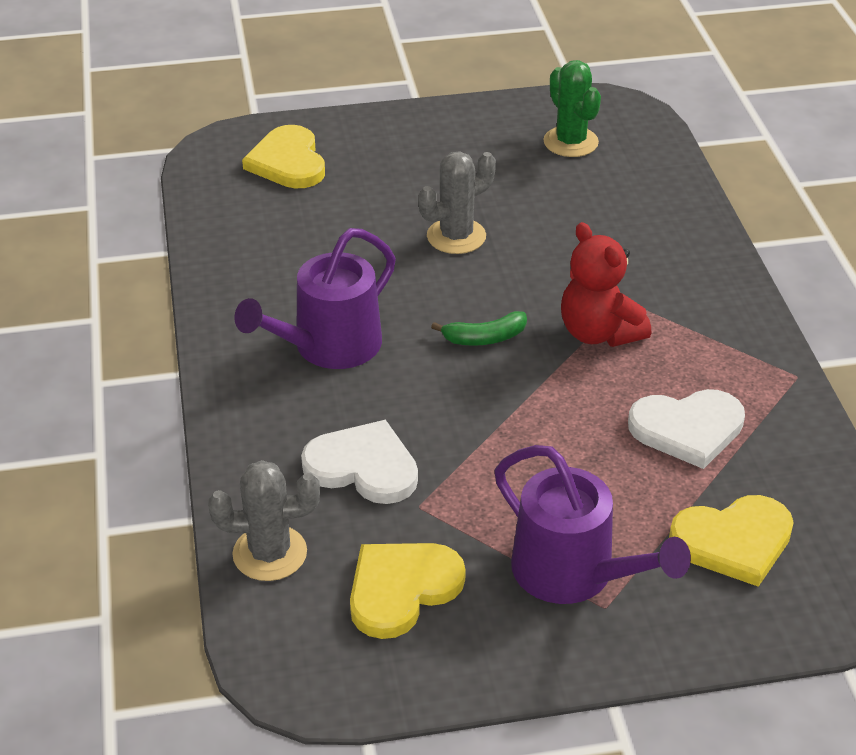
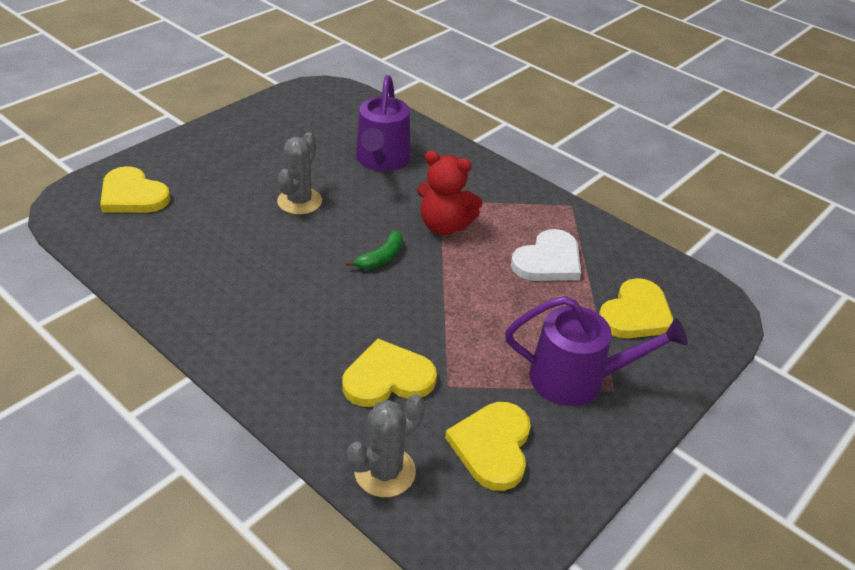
camera: 40 degrees left, 0 degrees up
purple watering can [234,228,396,369] -> purple watering can moved to [356,75,411,171]
white heart [301,420,418,504] -> yellow heart [342,339,437,407]
green cactus [543,60,601,157] -> none

